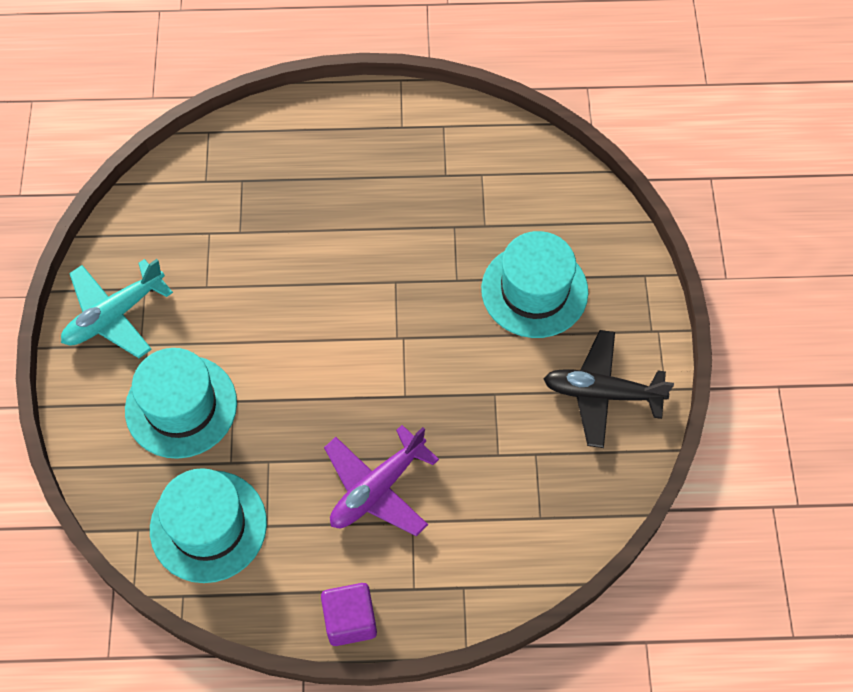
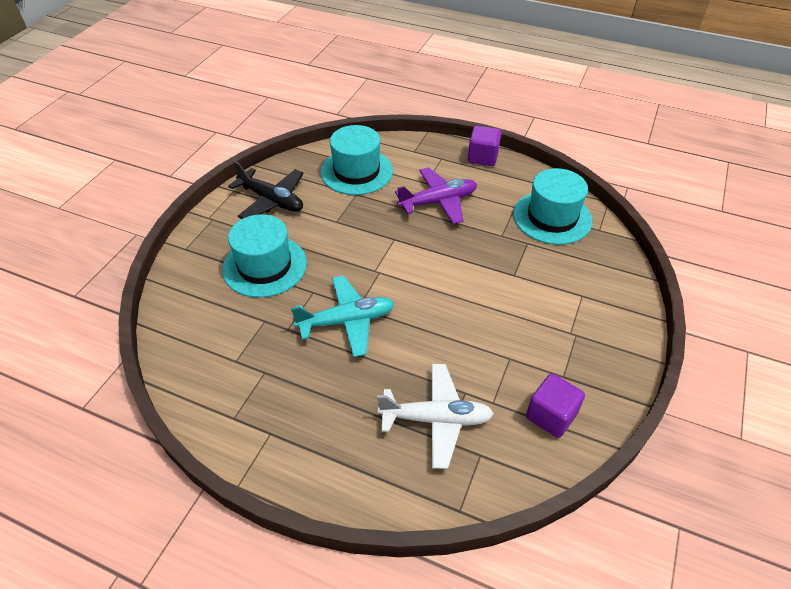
camera: 155 degrees left, 15 degrees down
turquoise plane [61,259,173,358] -> turquoise plane moved to [291,276,395,357]
turquoise hat [125,348,237,459] -> turquoise hat moved to [321,125,393,195]
none -> white plane [377,364,494,469]
none -> purple cube [526,373,585,438]

